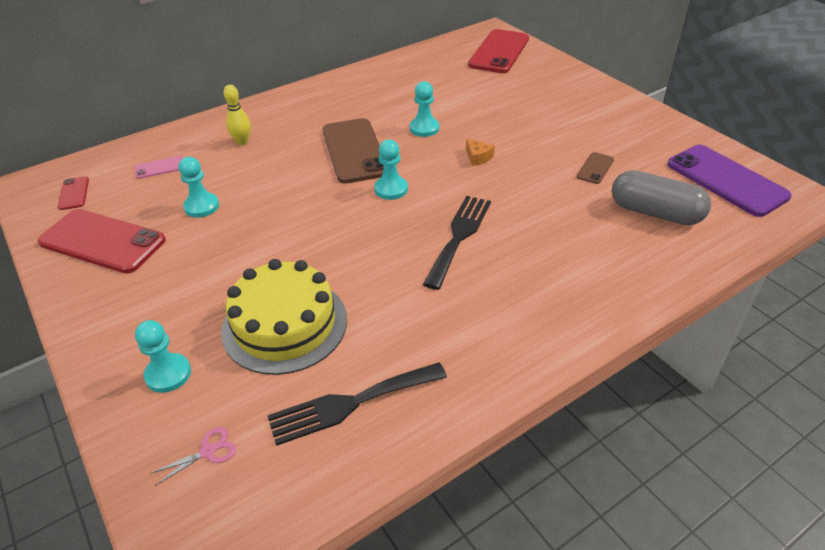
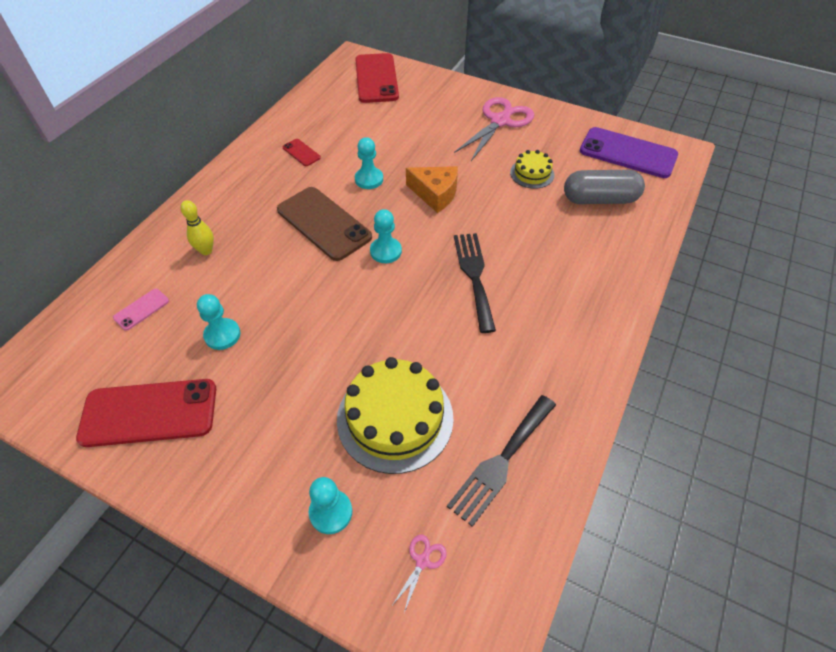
camera: 30 degrees left, 10 degrees up
red phone [58,176,89,210] -> red phone moved to [283,139,321,166]
orange cheese [466,138,495,166] -> orange cheese [406,166,458,213], size x1.83
brown phone [577,152,614,184] -> yellow cake [510,150,555,189]
none -> pink scissors [454,97,534,161]

